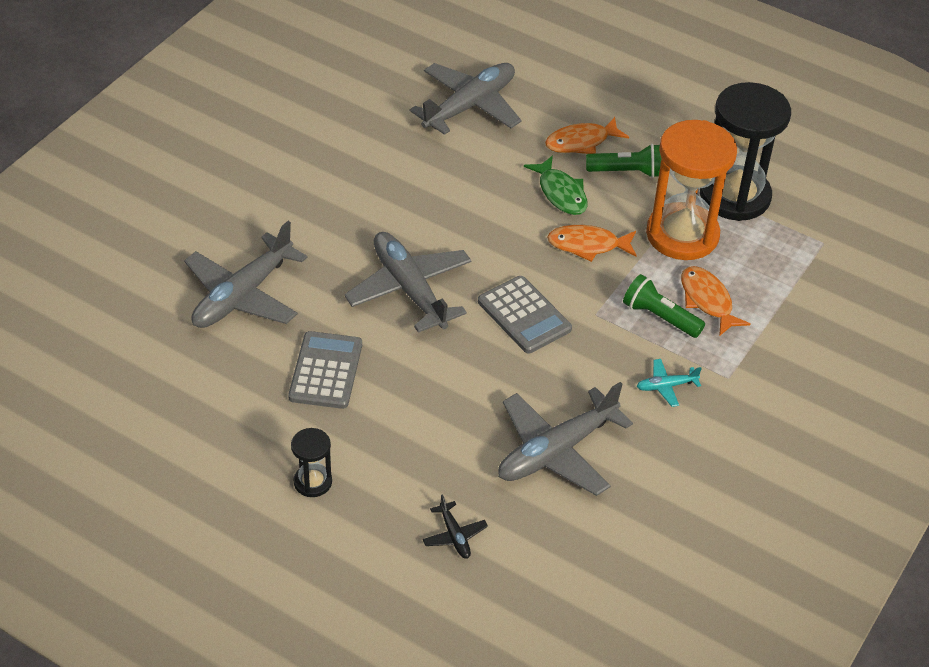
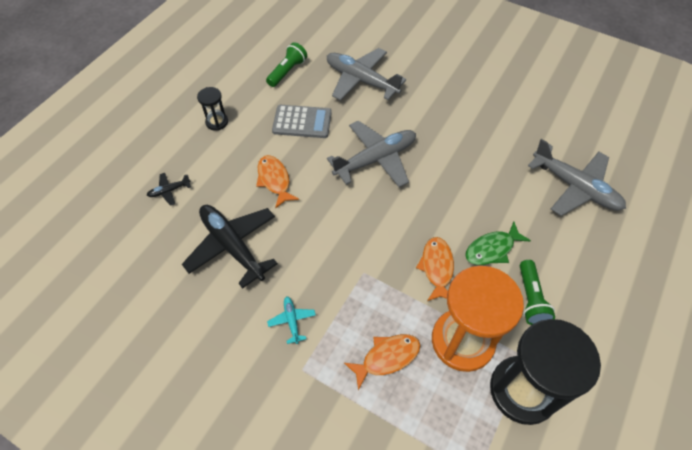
camera: 90 degrees right, 10 degrees up
grey calculator [478,276,572,354] -> none
grey plane [498,382,633,496] -> black plane [182,205,278,289]
orange fish [545,117,629,154] -> orange fish moved to [256,155,299,209]
green flashlight [623,274,705,338] -> green flashlight moved to [266,42,307,87]

